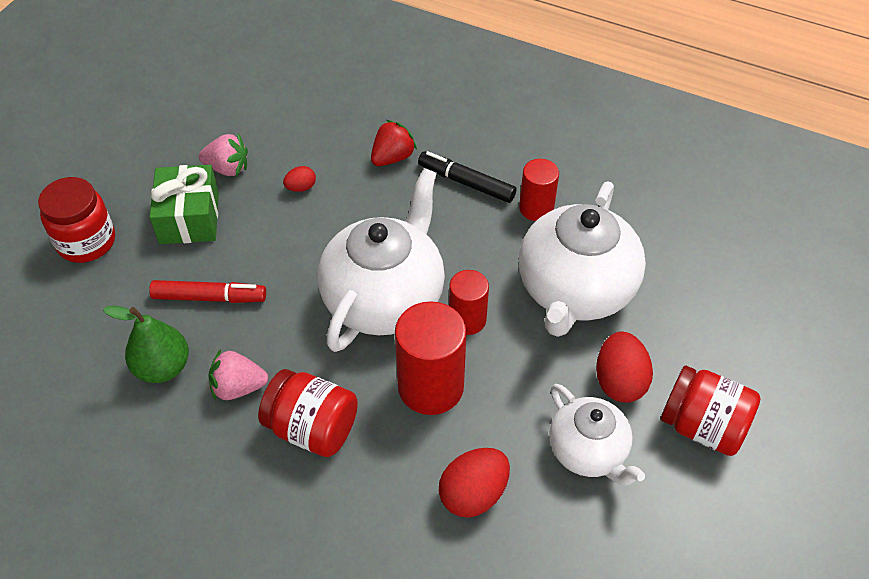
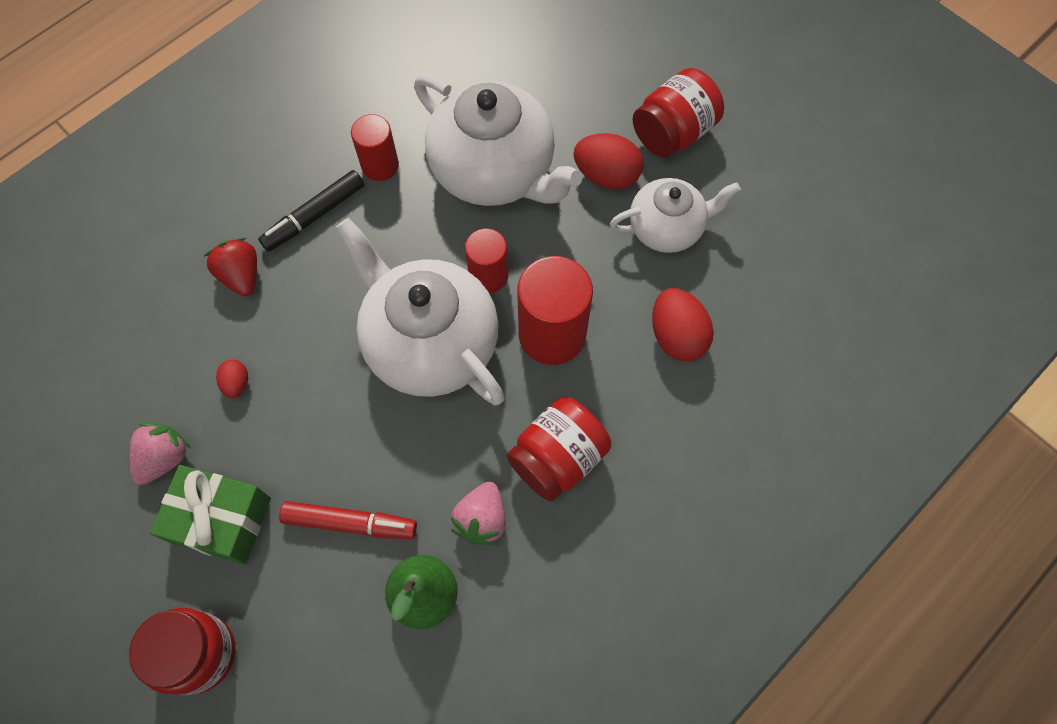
camera: 70 degrees left, 15 degrees up
red marker [149,280,266,303] -> red marker turned 75 degrees clockwise [279,501,417,539]

